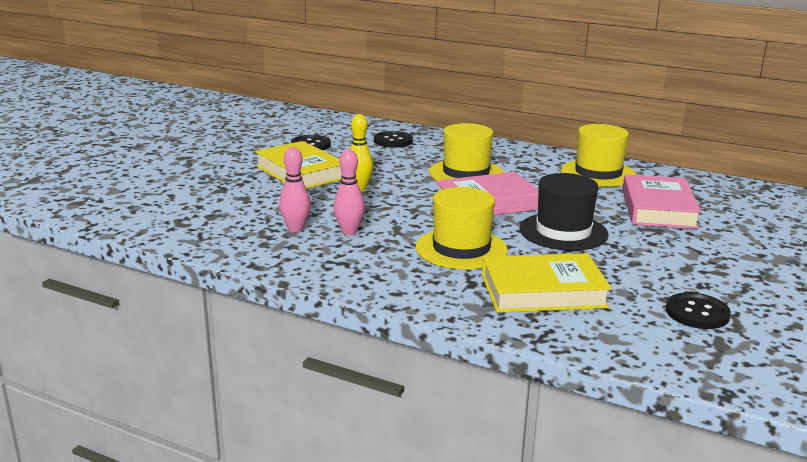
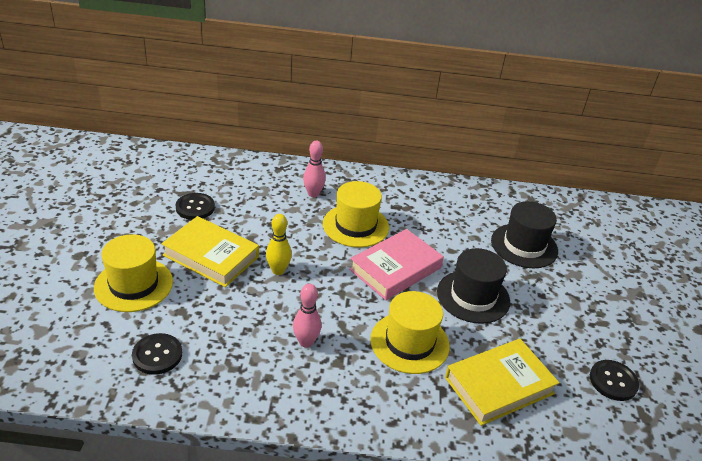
camera: 25 degrees left, 15 degrees up
pink bowling pin [279,147,311,233] -> pink bowling pin moved to [303,141,326,197]
black button [374,131,413,148] -> black button moved to [132,333,182,375]
yellow hat [561,124,637,187] -> yellow hat moved to [94,234,173,312]
pink book [622,175,702,229] -> black hat [491,201,558,268]

